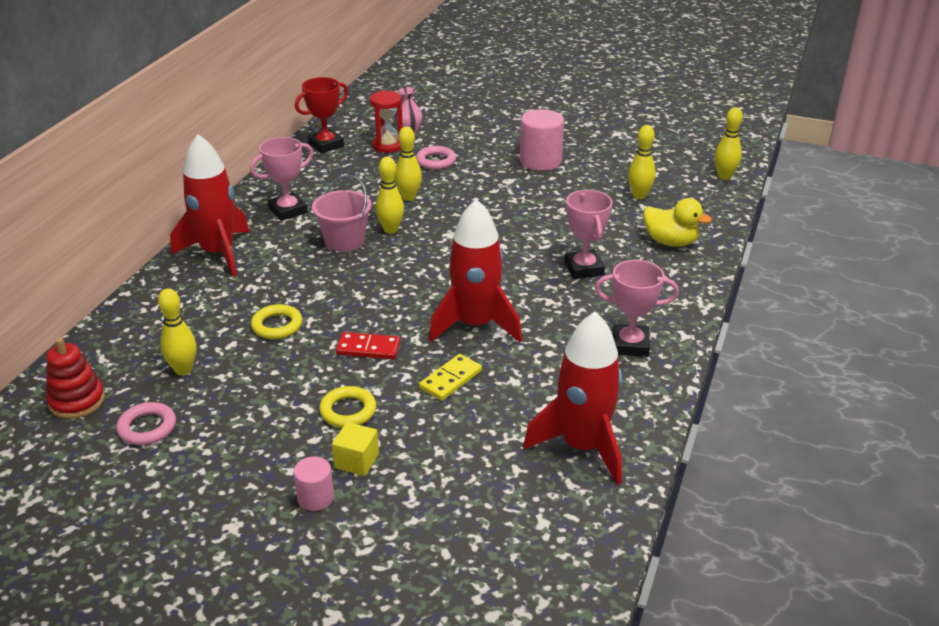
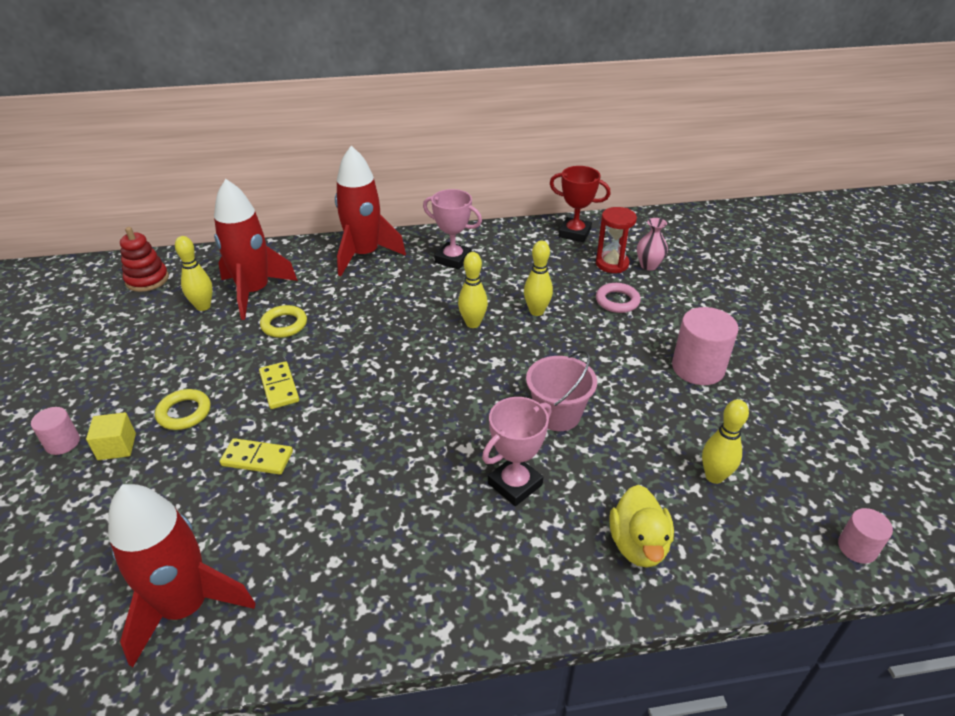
camera: 60 degrees right, 5 degrees up
pink ring [116,402,176,445] -> none
pink bucket [312,175,372,252] -> pink bucket moved to [526,350,597,431]
red domino [336,332,400,359] -> yellow domino [259,361,299,409]
red rocket [429,199,522,342] -> red rocket moved to [214,179,298,320]
pink trophy [595,260,679,357] -> none
yellow bowling pin [715,107,743,180] -> pink cylinder [838,508,893,564]

